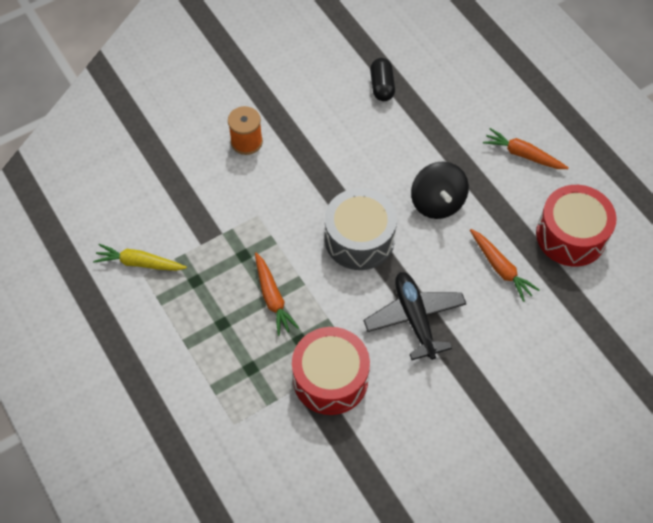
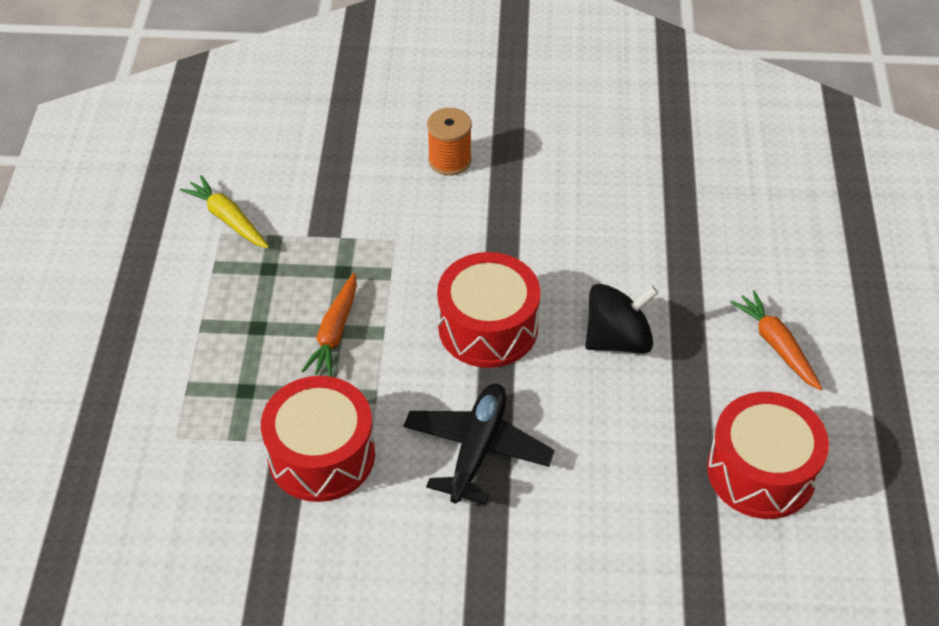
camera: 35 degrees right, 10 degrees down
grey drum [325,188,397,270] -> red drum [437,252,540,368]
black capsule [370,58,395,101] -> none
black spinning top [411,161,469,219] -> black spinning top turned 135 degrees counterclockwise [585,284,659,354]
orange carrot [470,229,539,302] -> none

